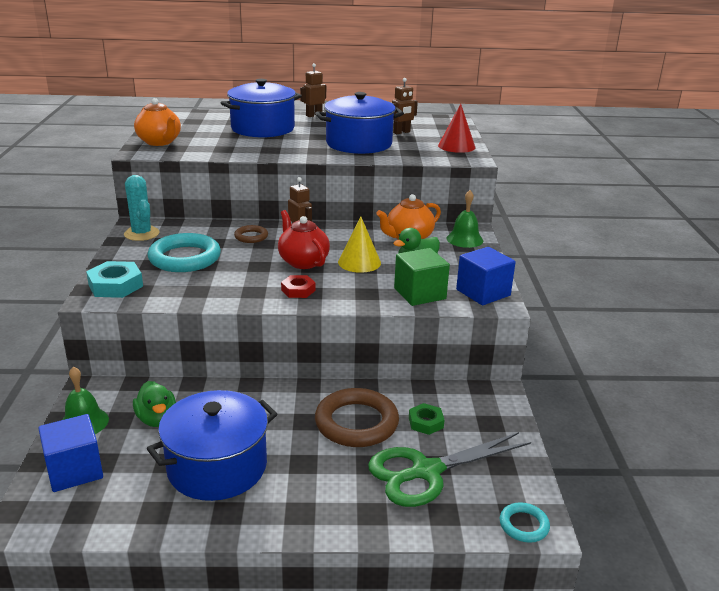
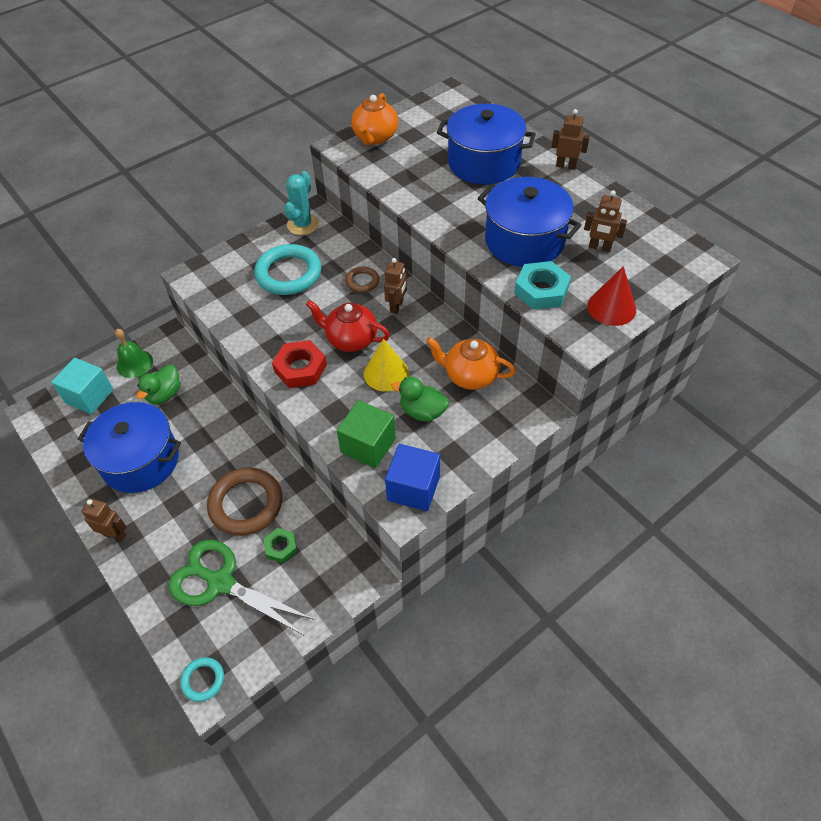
camera: 55 degrees right, 25 degrees up
blue cube [38,414,103,492] -> turquoise cube [51,358,114,414]
turquoise nut [86,261,143,298] -> turquoise nut moved to [514,261,571,310]
red teapot [278,210,330,269] -> red teapot turned 90 degrees counterclockwise [306,300,390,352]
red nut [281,275,316,298] -> red nut [272,340,327,388], size x1.60
green bell [446,190,483,248] -> none
none -> brown robot [81,498,127,542]

